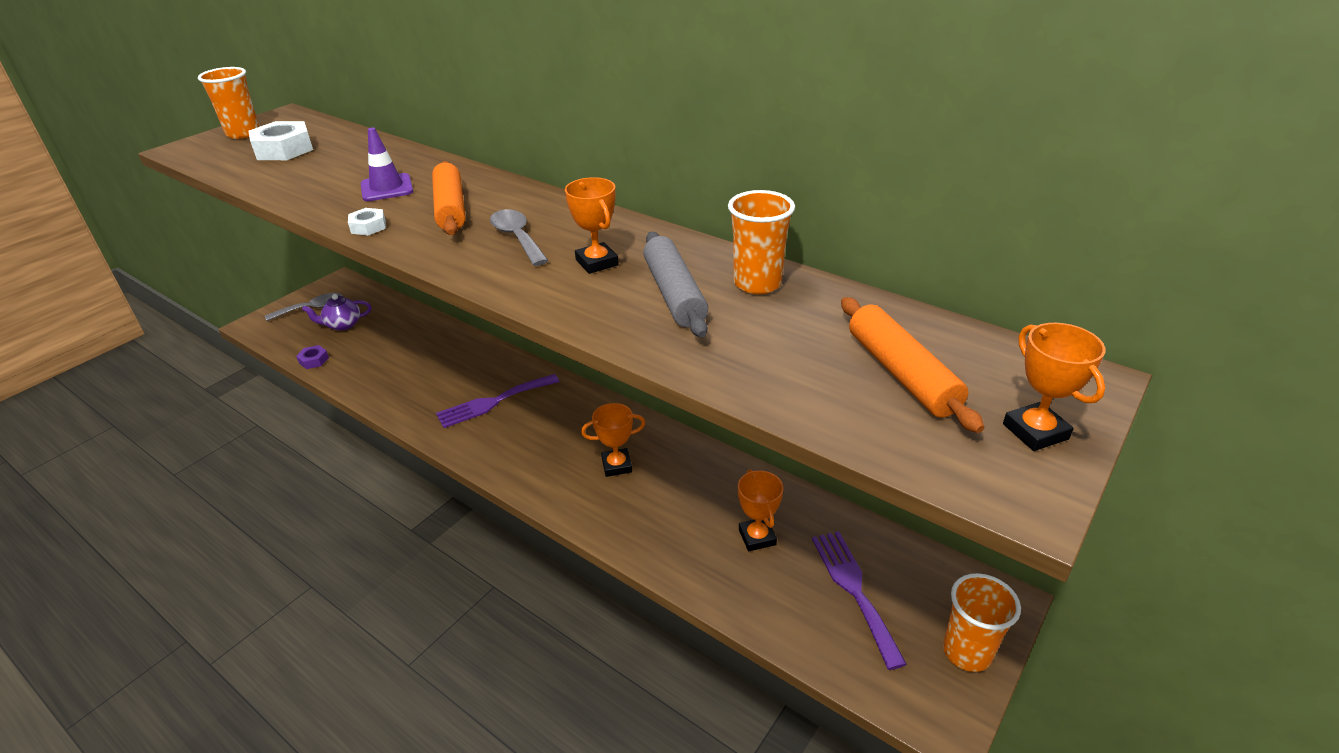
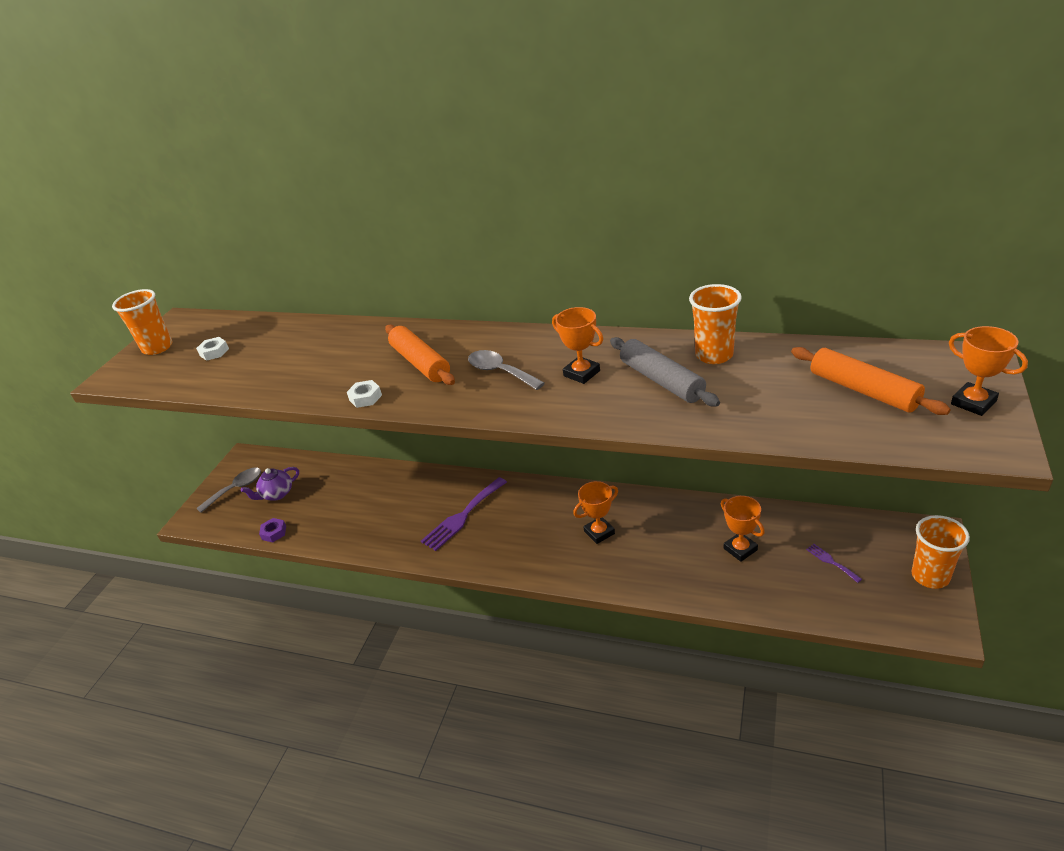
camera: 15 degrees left, 0 degrees up
white nut [248,121,313,160] -> white nut [196,337,229,361], size x0.52
purple traffic cone [361,128,413,201] -> none
purple fork [812,531,907,670] -> purple fork [806,544,862,583], size x0.48

